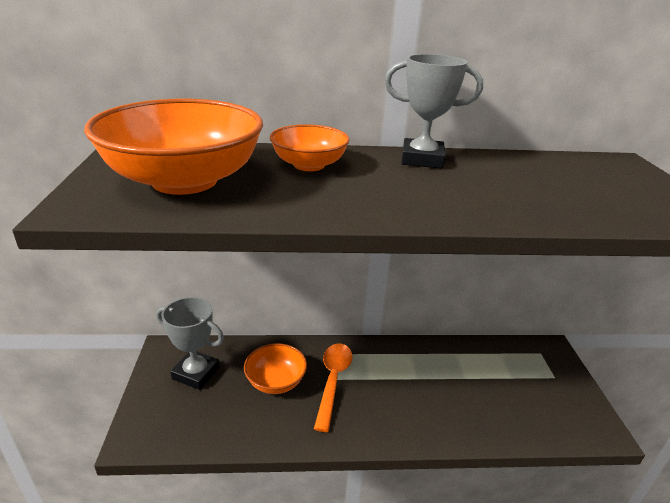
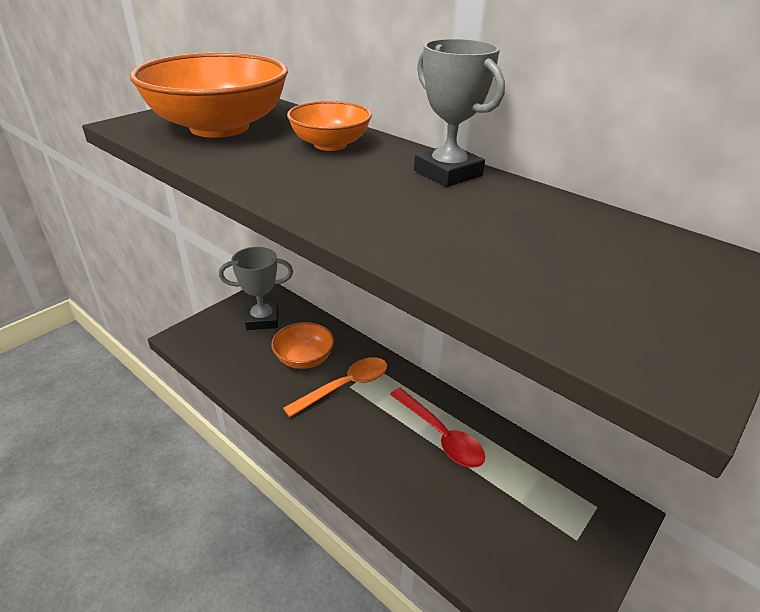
camera: 45 degrees right, 5 degrees up
grey trophy [156,297,224,390] -> grey trophy turned 75 degrees counterclockwise [219,247,293,330]
none -> red spoon [390,388,485,468]

